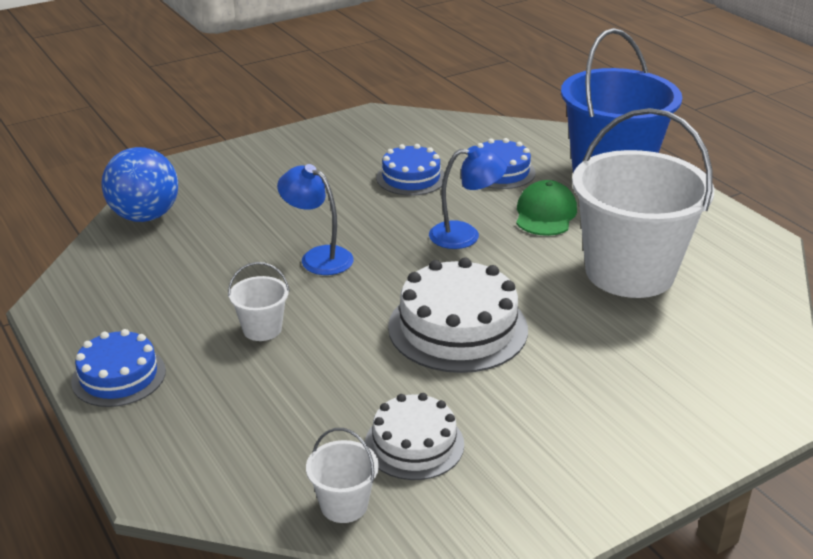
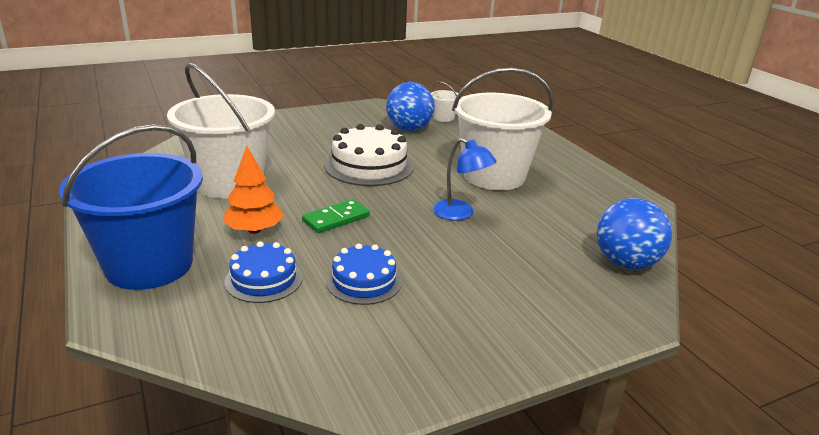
camera: 175 degrees left, 5 degrees down
blue cake [71,329,166,407] -> none
white bucket [228,262,290,341] -> white bucket [452,67,553,190], size x2.47
white cake [365,393,464,480] -> blue ball [386,82,435,131]
blue lamp [429,146,507,249] -> green domino [302,199,370,233]
green cap [516,180,577,236] -> orange tree [223,146,284,234]

